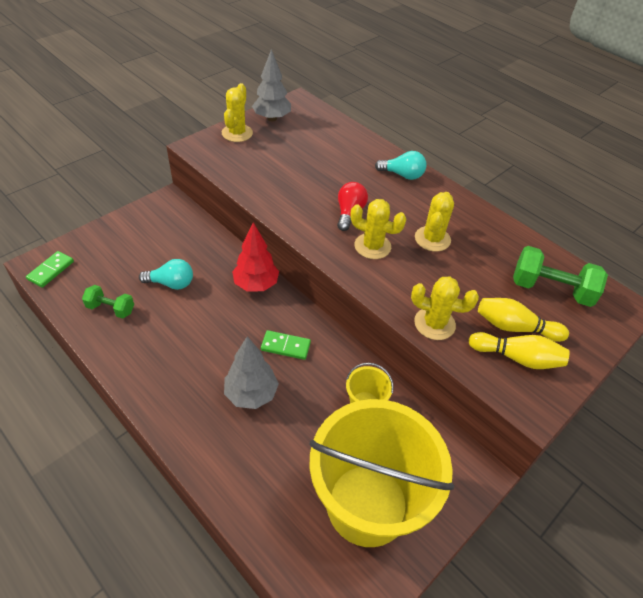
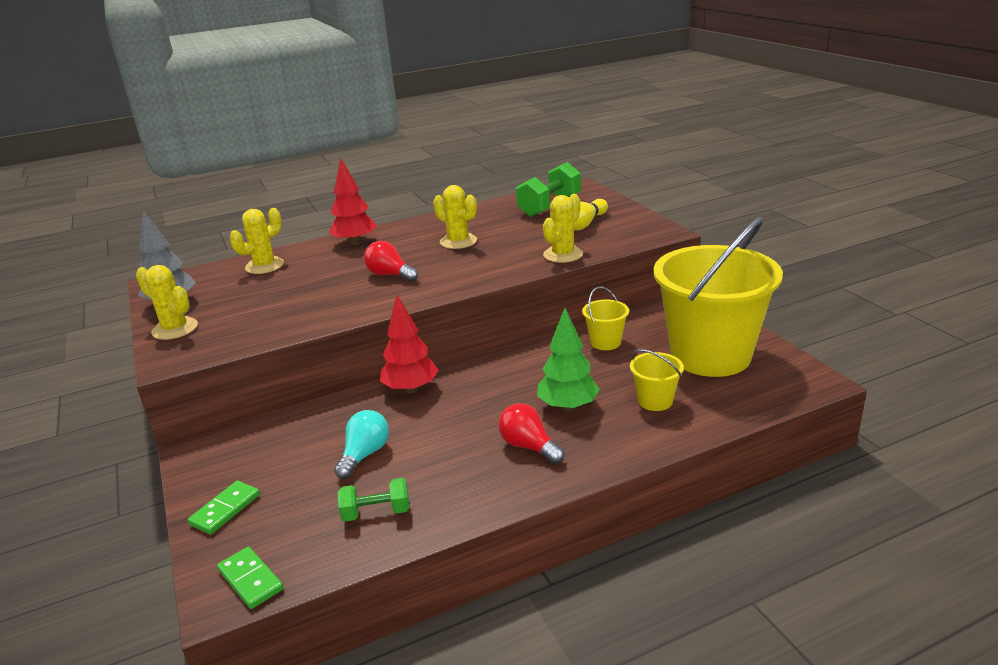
camera: 65 degrees left, 20 degrees down
green dumbbell [82,285,134,318] -> green dumbbell turned 45 degrees clockwise [338,478,410,522]
grey tree [224,336,279,409] -> green tree [537,308,600,411]
green domino [261,330,311,360] -> green domino moved to [188,481,260,535]
yellow cactus [350,199,406,259] -> yellow cactus moved to [229,208,284,274]
turquoise light bulb [375,151,426,180] -> red tree [329,158,377,245]
yellow bowling pin [468,332,570,369] -> none
none -> red light bulb [498,403,565,464]
none -> yellow bucket [630,349,684,411]

